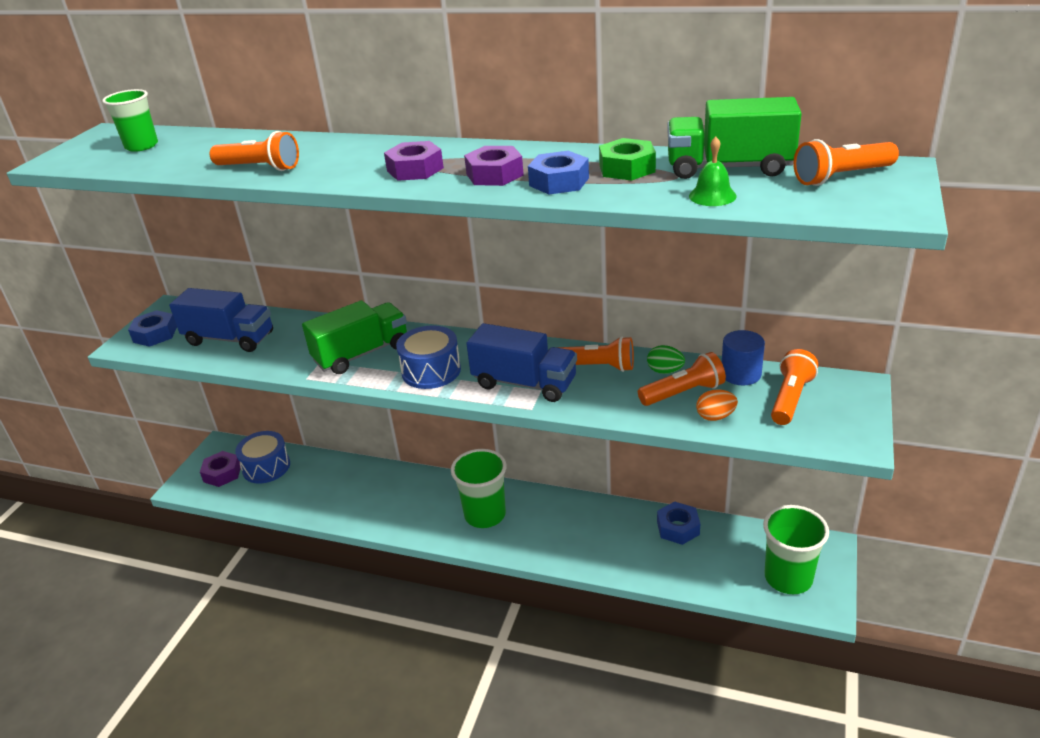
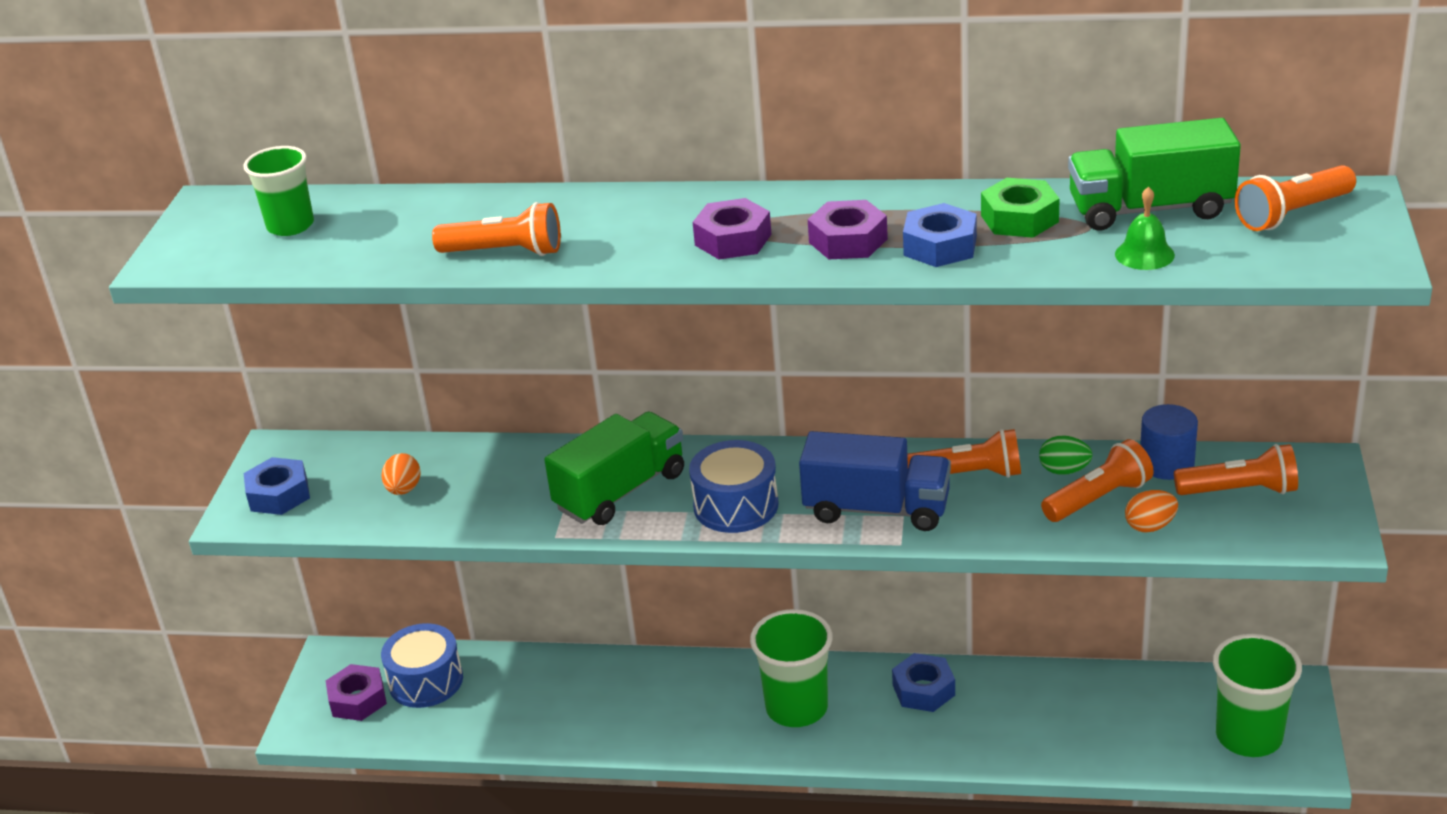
camera: 10 degrees left, 0 degrees up
blue truck [169,288,273,352] -> orange egg [382,453,421,495]
blue nut [657,501,700,545] -> blue nut moved to [892,653,955,712]
orange flashlight [771,349,818,425] -> orange flashlight turned 75 degrees clockwise [1174,444,1298,495]

